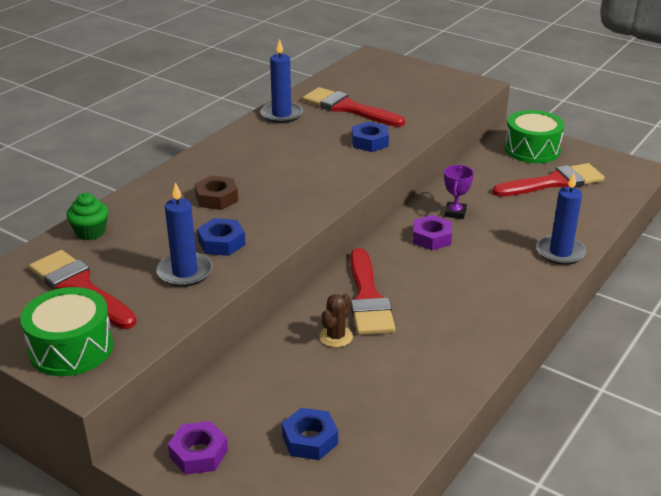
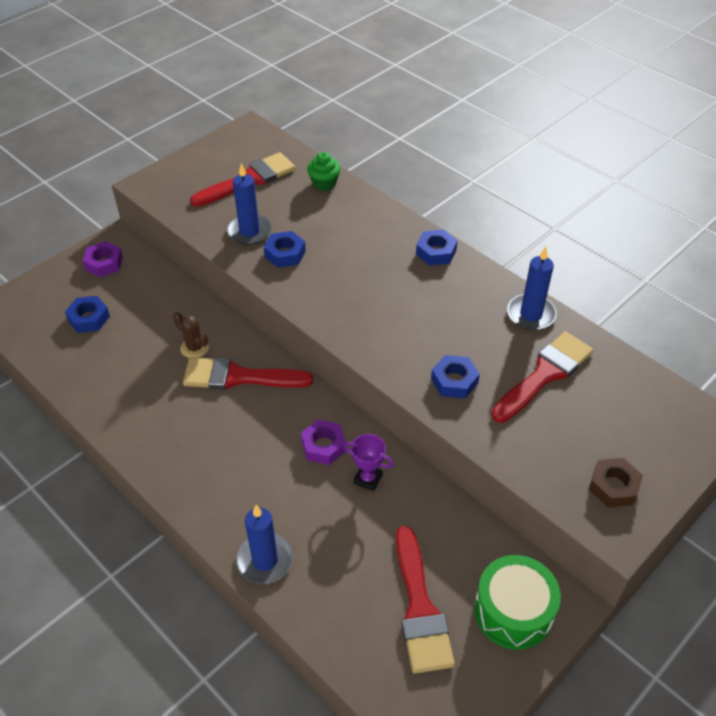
camera: 100 degrees right, 15 degrees up
green drum [20,287,113,376] -> none
brown nut [195,175,238,210] -> brown nut moved to [589,458,643,507]
none -> blue nut [416,229,458,266]

